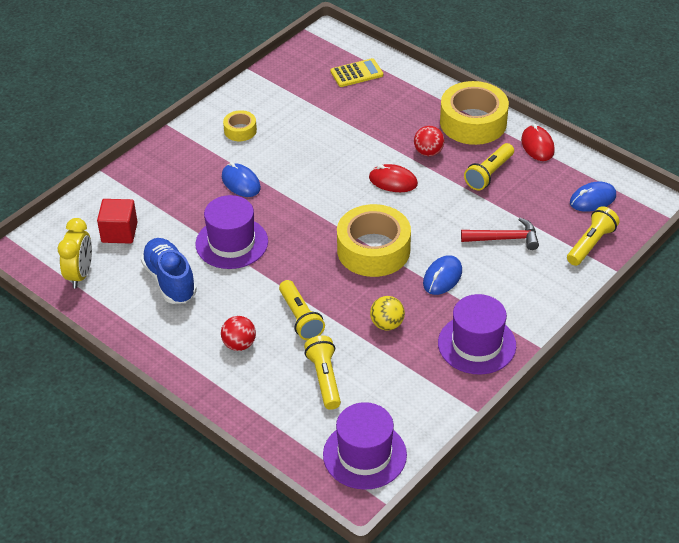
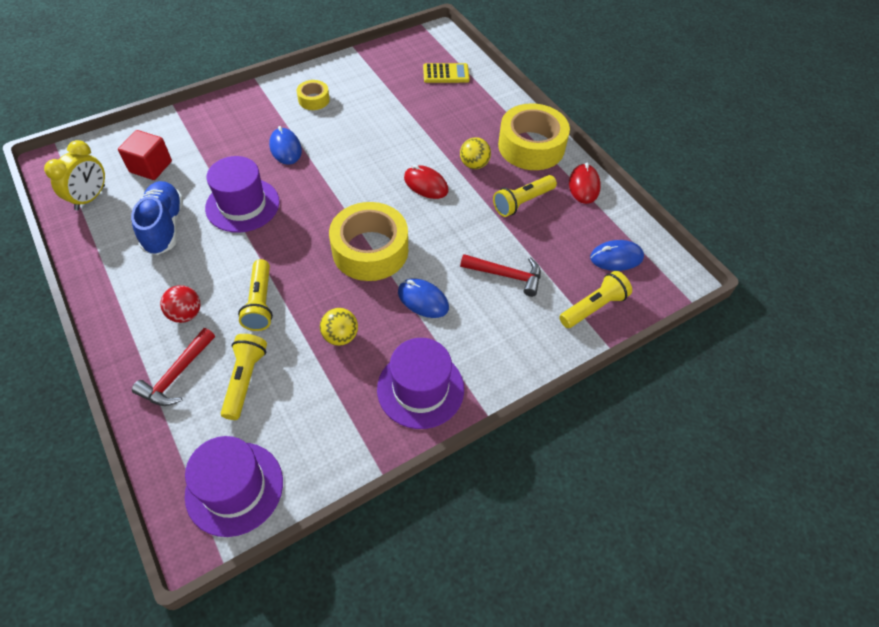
camera: 15 degrees right, 10 degrees up
red ball [414,126,444,156] -> yellow ball [460,137,491,169]
blue mouse [423,255,462,295] -> blue mouse turned 75 degrees clockwise [398,278,449,318]
none -> red hammer [132,328,215,406]

